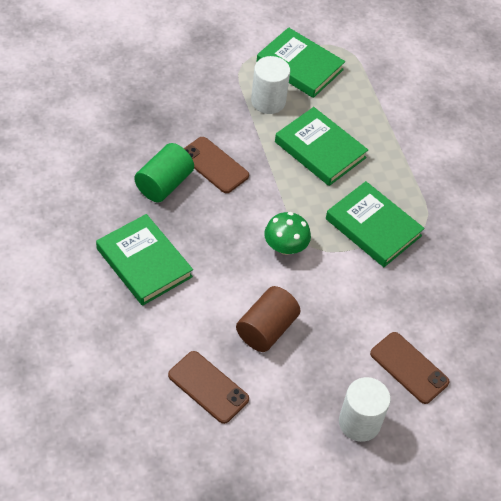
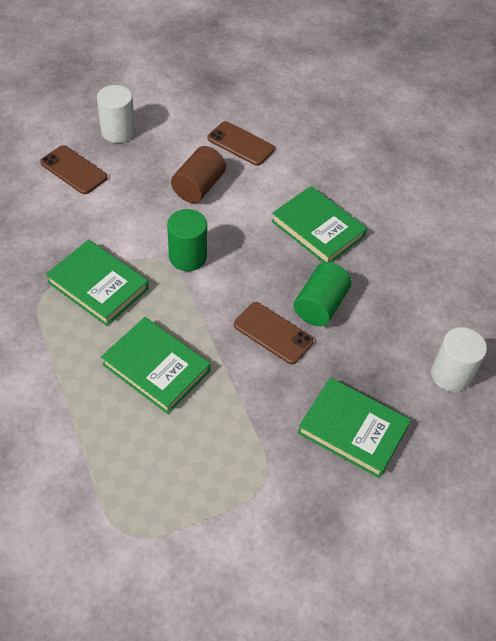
camera: 175 degrees right, 0 degrees up
white cylinder [251,56,290,114] -> white cylinder moved to [431,327,487,392]
green book [256,27,345,98] -> green book moved to [298,378,411,478]
green mushroom [264,212,311,255] -> green cylinder [167,209,207,271]

